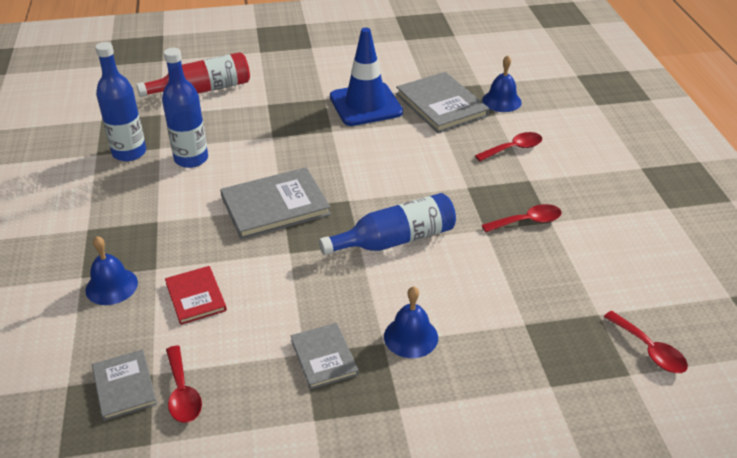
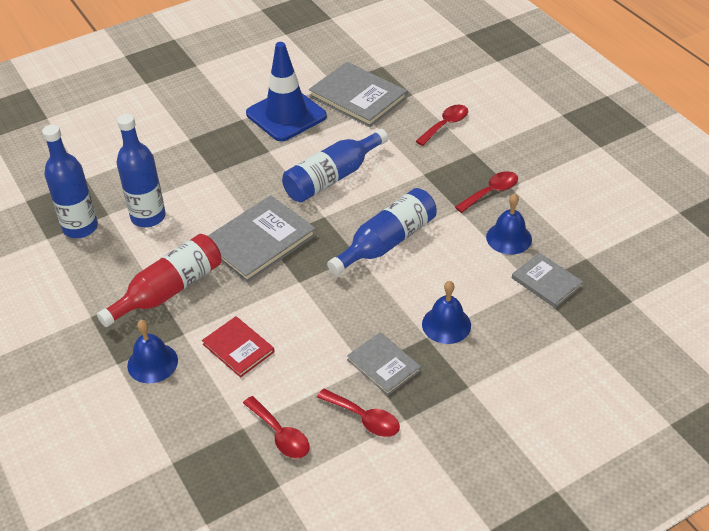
camera: 20 degrees left, 5 degrees up
grey book [92,349,157,421] -> grey book moved to [512,253,583,308]
red bottle [136,52,250,97] -> red bottle moved to [97,234,221,327]
blue bell [482,55,522,112] -> blue bell moved to [486,194,532,254]
red spoon [604,311,688,373] -> red spoon moved to [317,389,400,437]
none -> blue bottle [282,129,388,203]

